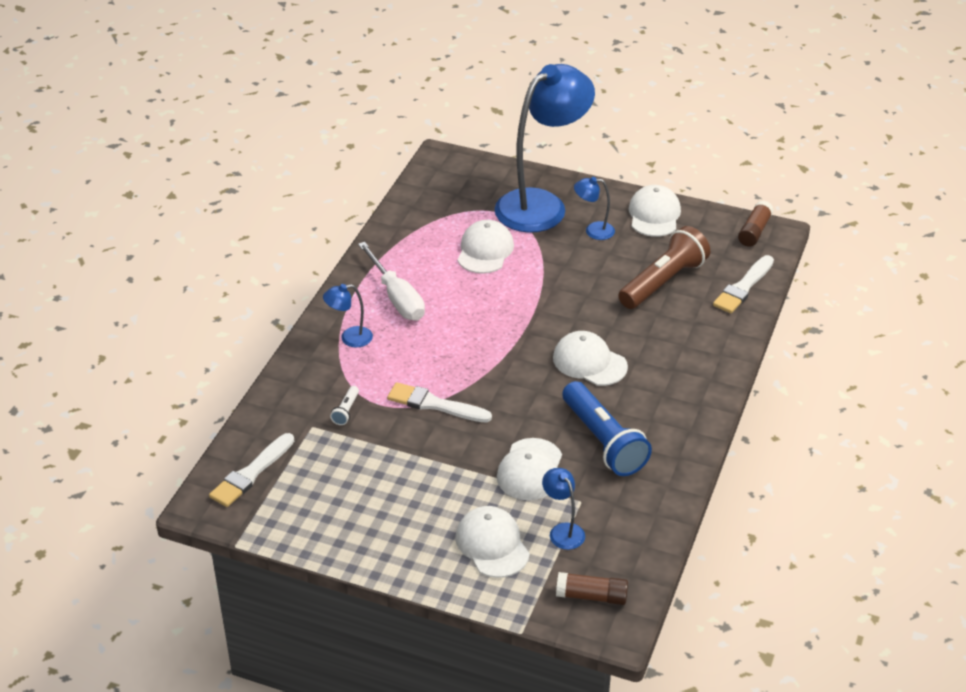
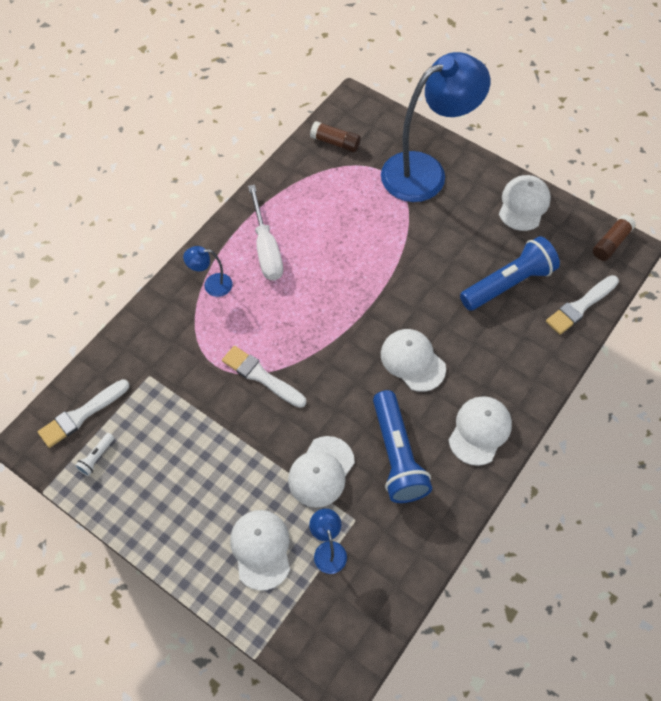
camera: 15 degrees right, 20 degrees up
white flashlight [330,386,359,425] -> white flashlight moved to [75,433,114,476]
white cap [457,220,514,274] -> white cap moved to [449,396,512,466]
brown glue stick [556,572,628,605] -> brown glue stick moved to [310,121,361,152]
blue lamp [574,177,615,240] -> none
brown flashlight [618,226,710,309] -> blue flashlight [460,236,560,311]

